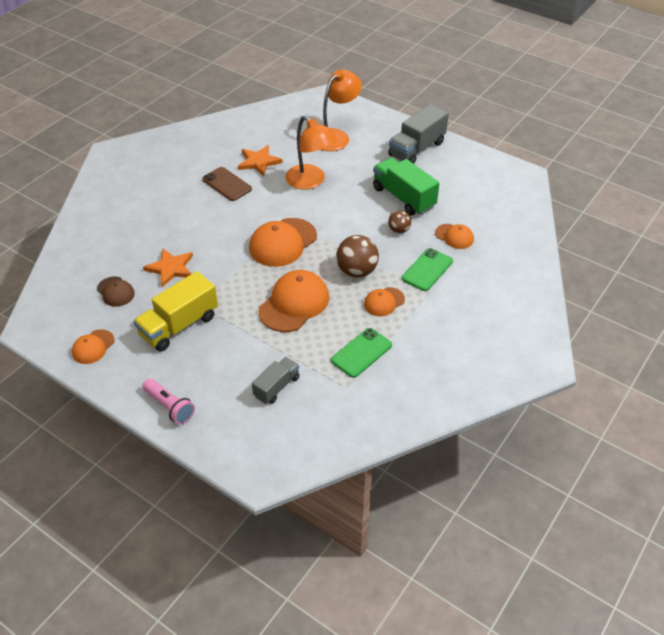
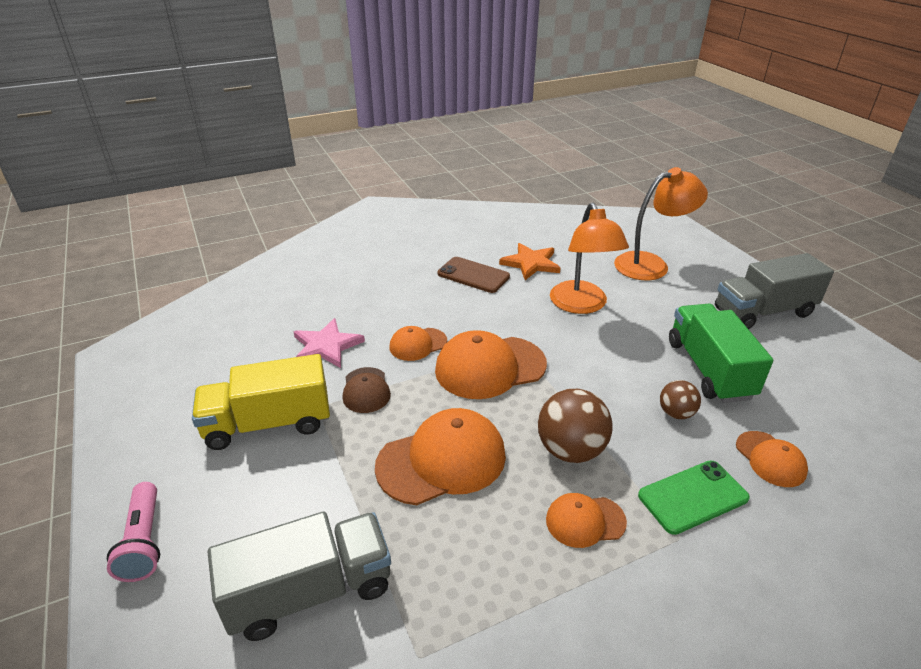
camera: 30 degrees right, 10 degrees down
orange cap [72,329,115,364] -> orange cap moved to [390,326,447,361]
brown cap [97,276,135,307] -> brown cap moved to [343,367,391,413]
orange star [143,248,193,287] -> pink star [293,318,365,368]
brown phone [202,167,252,201] -> brown phone turned 45 degrees counterclockwise [438,257,510,293]
grey truck [252,357,299,404] -> grey truck [208,512,391,641], size x1.68
green phone [331,328,392,378] -> none

